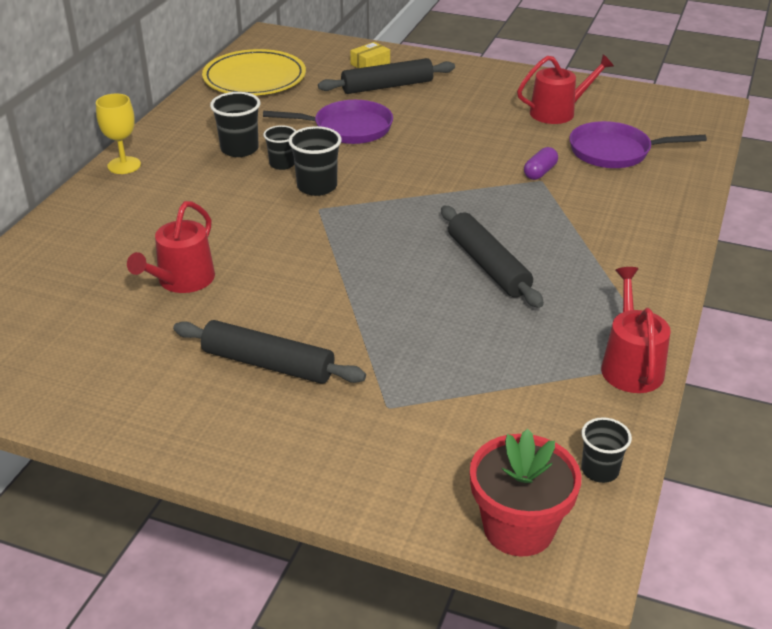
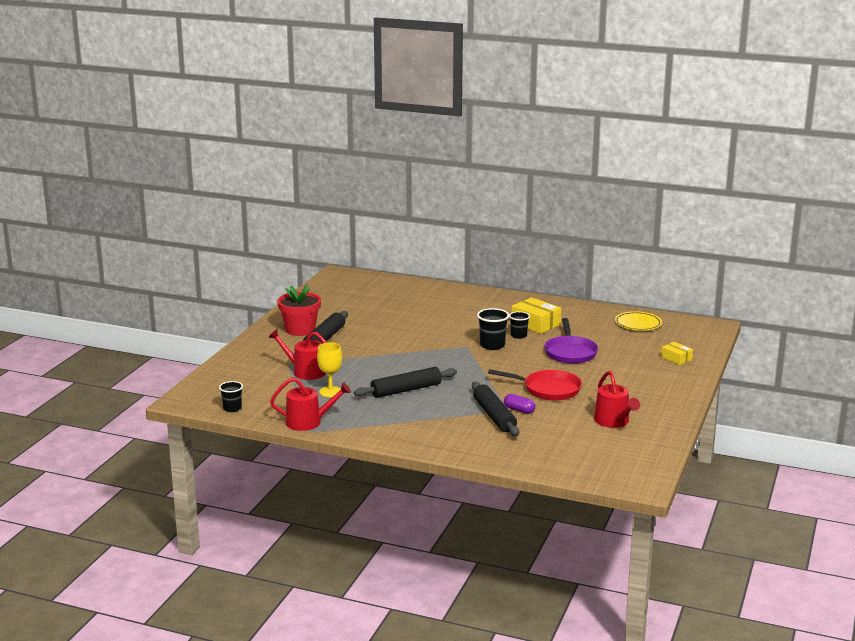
camera: 90 degrees right, 15 degrees down
yellow goblet [96,94,141,174] -> yellow goblet moved to [317,342,342,397]
red watering can [127,201,215,293] -> red watering can moved to [269,329,327,380]
yellow plate [202,49,306,95] -> yellow plate [615,311,662,331], size x0.64
black cup [210,92,260,157] -> yellow box [511,297,561,334]
black rolling pin [318,58,455,94] -> black rolling pin moved to [472,382,519,436]
red flower pot [470,429,581,556] -> red flower pot moved to [277,285,321,336]
purple pan [569,121,707,168] -> none
none -> red pan [488,369,582,400]

